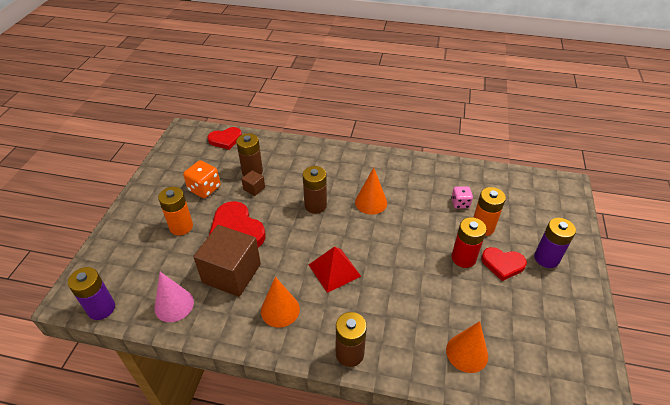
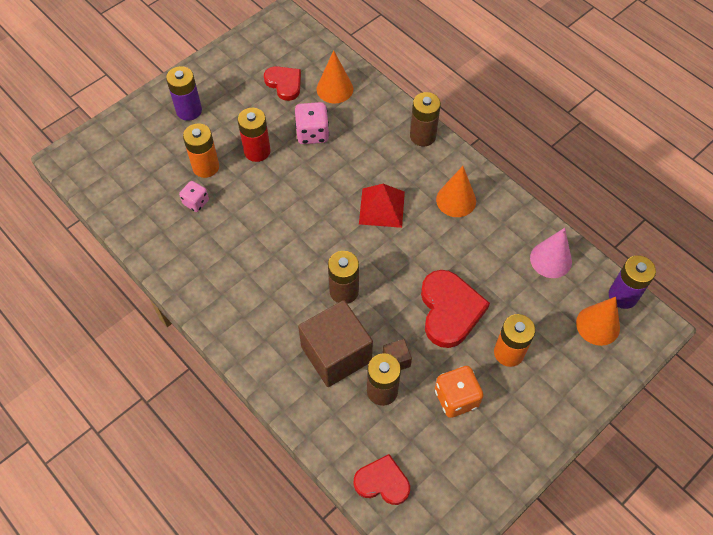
camera: 145 degrees left, 15 degrees up
brown cube [193,225,261,297] -> brown cube moved to [298,300,373,387]
orange cone [355,168,387,215] -> orange cone moved to [576,297,620,346]
red heart [481,247,527,281] -> red heart moved to [264,66,301,101]
none -> pink dice [295,102,329,144]

